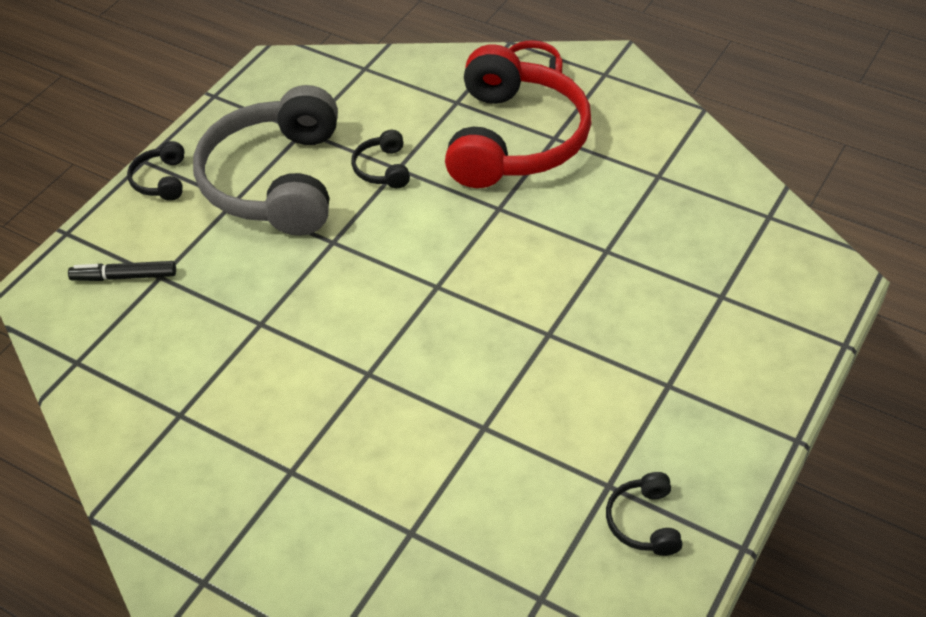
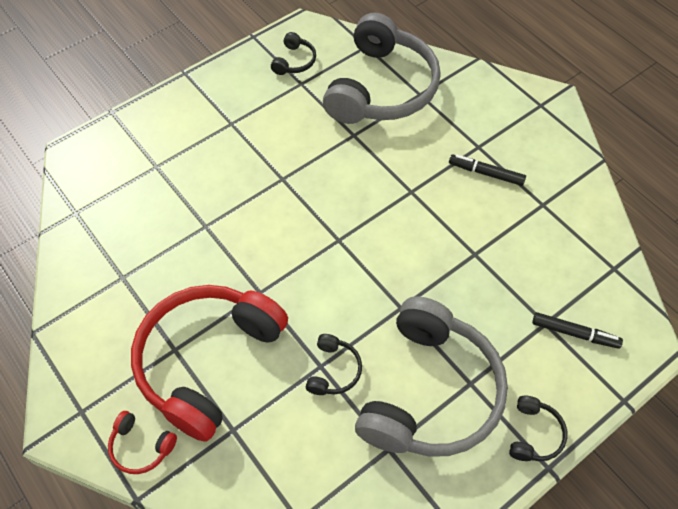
camera: 160 degrees left, 10 degrees up
none -> grey headphones [323,13,441,124]
none -> black marker [449,154,526,186]

